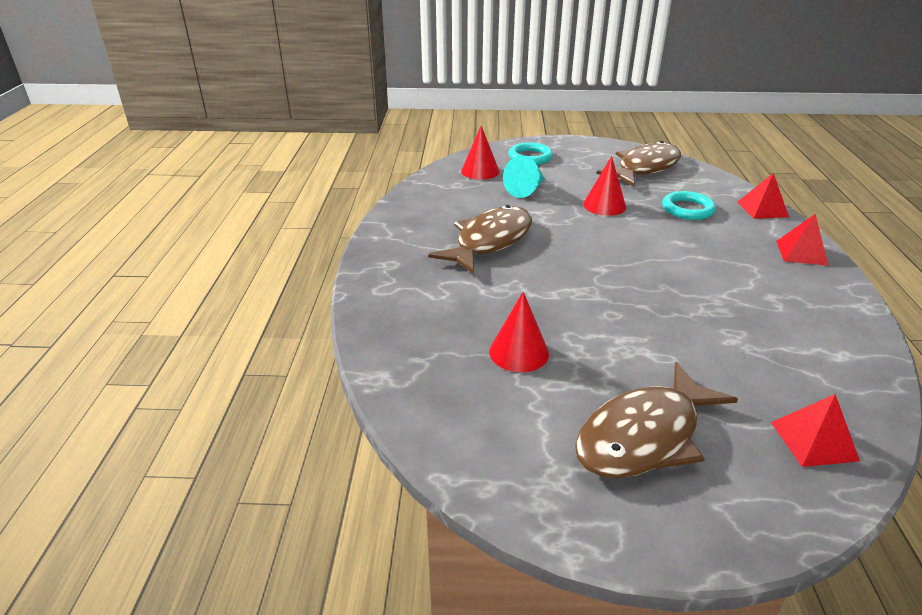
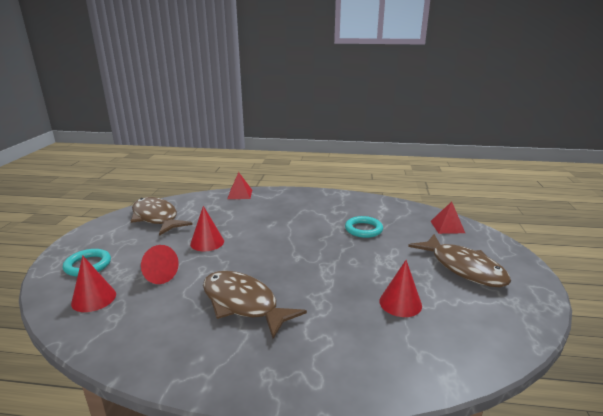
camera: 85 degrees left, 10 degrees down
turquoise cone [503,155,545,198] -> red cone [141,245,179,284]
turquoise ring [662,191,716,220] -> turquoise ring moved to [345,216,383,238]
red pyramid [776,214,828,266] -> none

